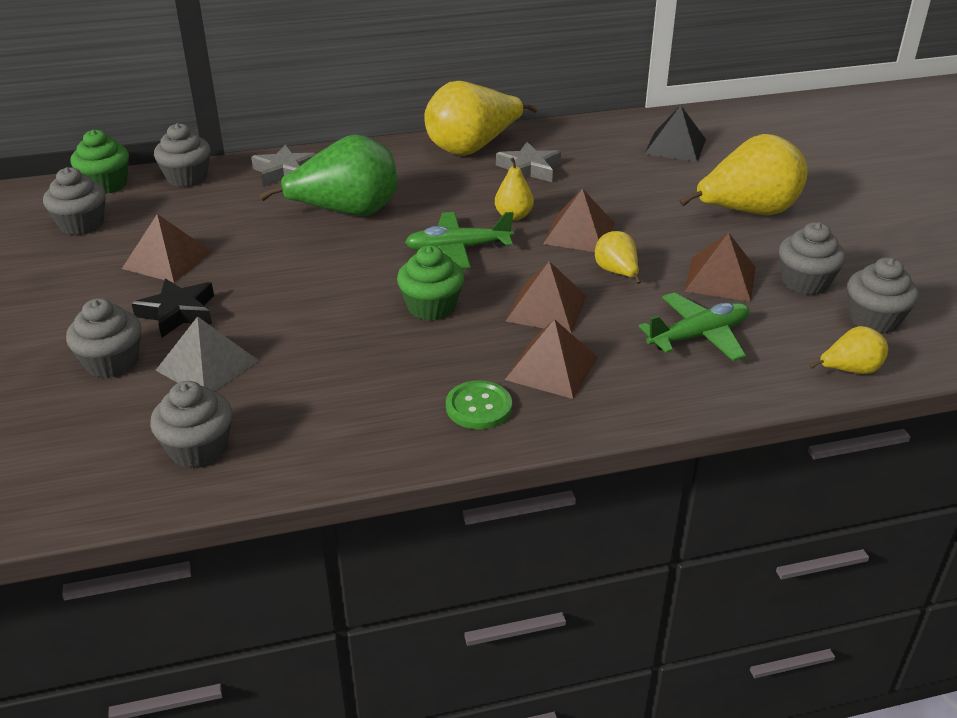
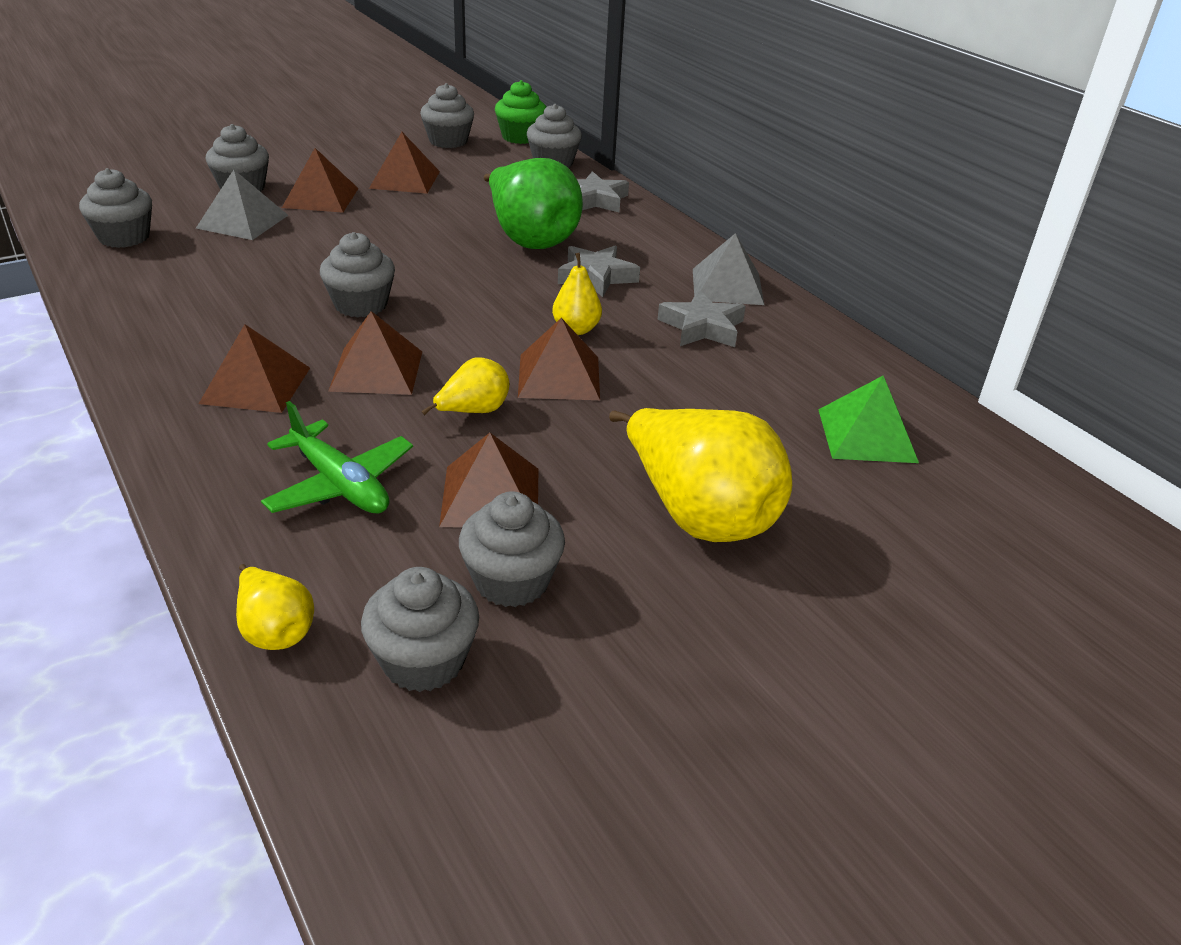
camera: 70 degrees right, 0 degrees up
black star [131,278,214,338] -> brown pyramid [282,148,359,213]
green cupcake [397,245,464,321] -> grey cupcake [320,232,395,318]
green plane [405,212,513,269] -> none
yellow pear [424,81,538,156] -> grey pyramid [693,233,764,305]
green button [446,380,512,429] -> none
black pyramid [644,105,706,162] -> green pyramid [818,376,919,463]
none -> grey star [558,245,640,297]

